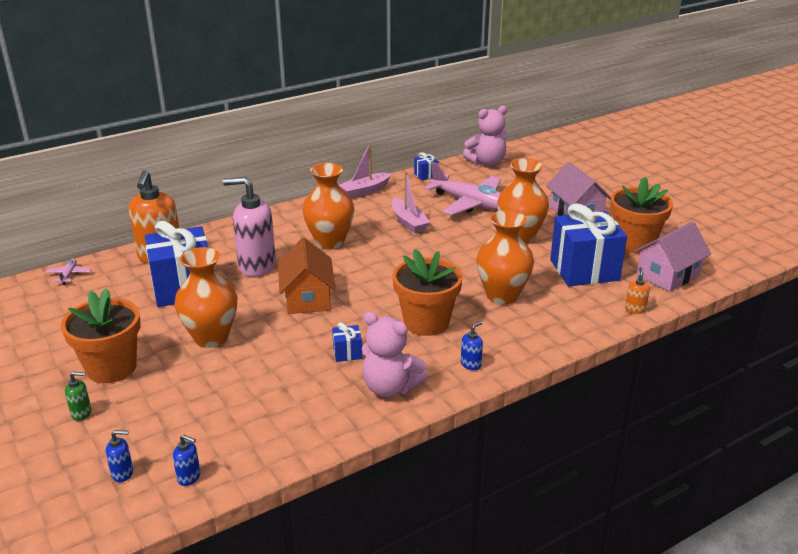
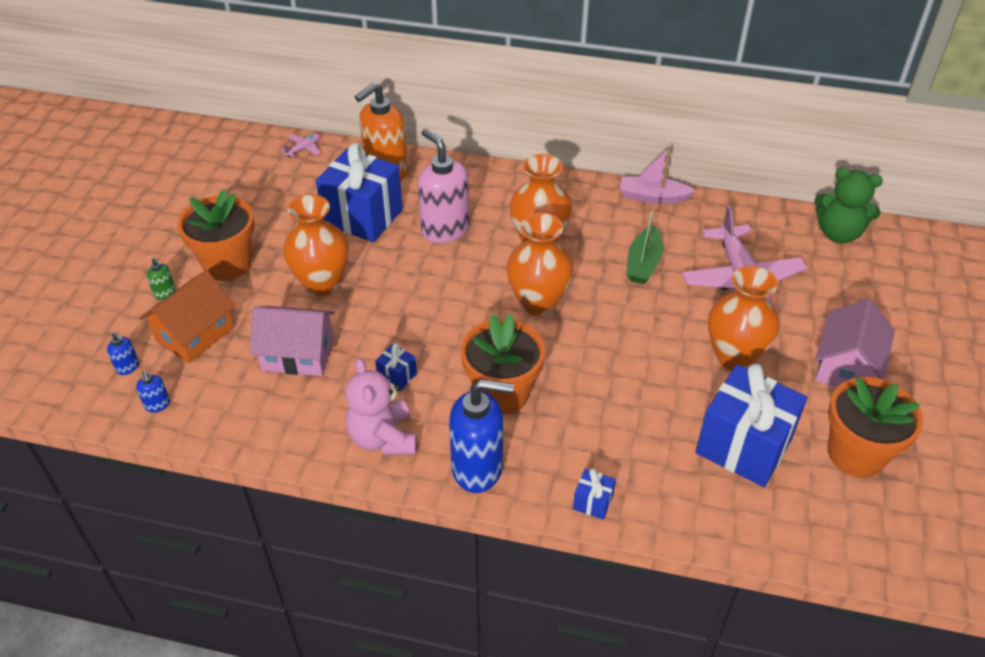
camera: 45 degrees right, 15 degrees up
orange house [278,238,336,314] -> orange house moved to [140,270,236,363]
pink boat [391,172,430,233] -> green boat [626,206,663,284]
blue gift [414,152,439,181] -> blue gift moved to [573,468,616,520]
blue soap dispenser [461,321,483,370] -> blue soap dispenser [449,379,514,493], size x2.37
pink teddy bear [463,106,507,166] -> green teddy bear [814,167,883,243]
orange vase [476,210,534,305] -> orange vase moved to [507,213,573,316]
orange soap dispenser [625,267,650,314] -> none
pink house [634,222,711,292] -> pink house moved to [250,306,335,376]

